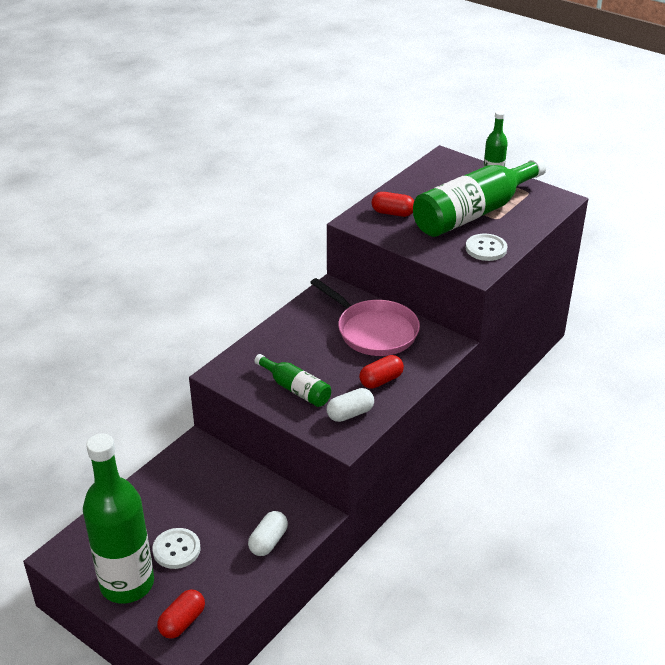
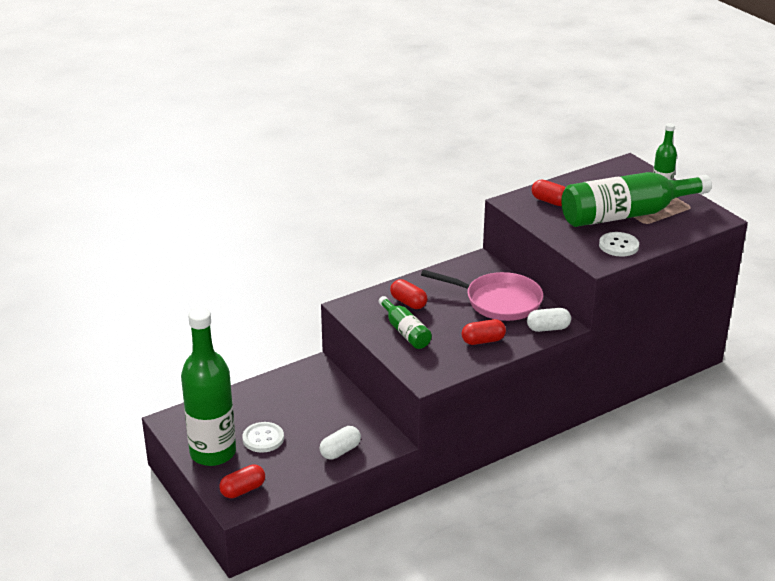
camera: 20 degrees right, 5 degrees down
pink pan [310,278,420,356] -> pink pan turned 45 degrees counterclockwise [421,270,543,321]
white capsule [327,388,374,422] -> white capsule moved to [527,308,571,332]
none -> red capsule [390,279,427,309]

